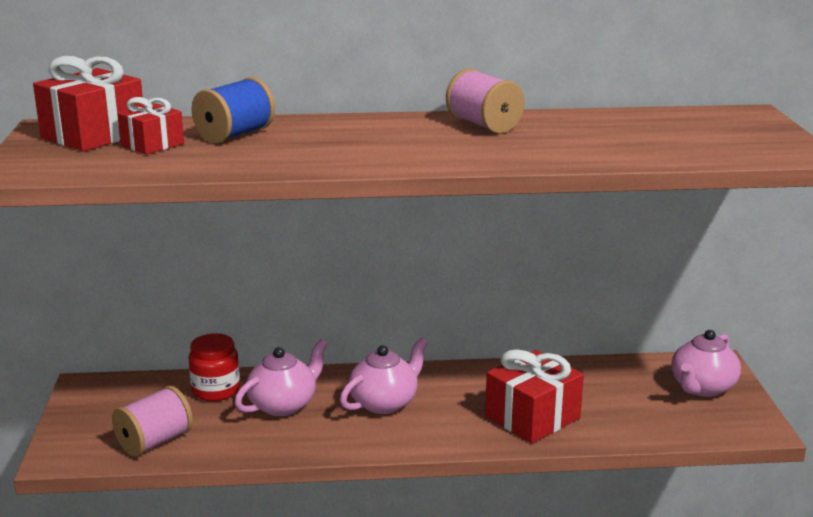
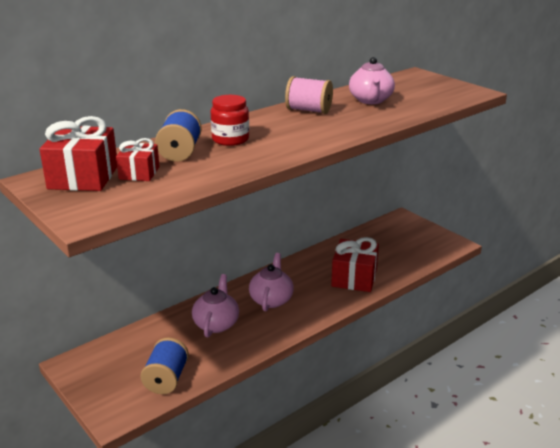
camera: 35 degrees left, 5 degrees up
pink spool [112,386,193,457] -> blue spool [140,337,189,394]
red jar [189,333,240,401] -> red jar moved to [211,95,249,146]
pink teapot [671,330,741,397] -> pink teapot moved to [349,57,395,104]

